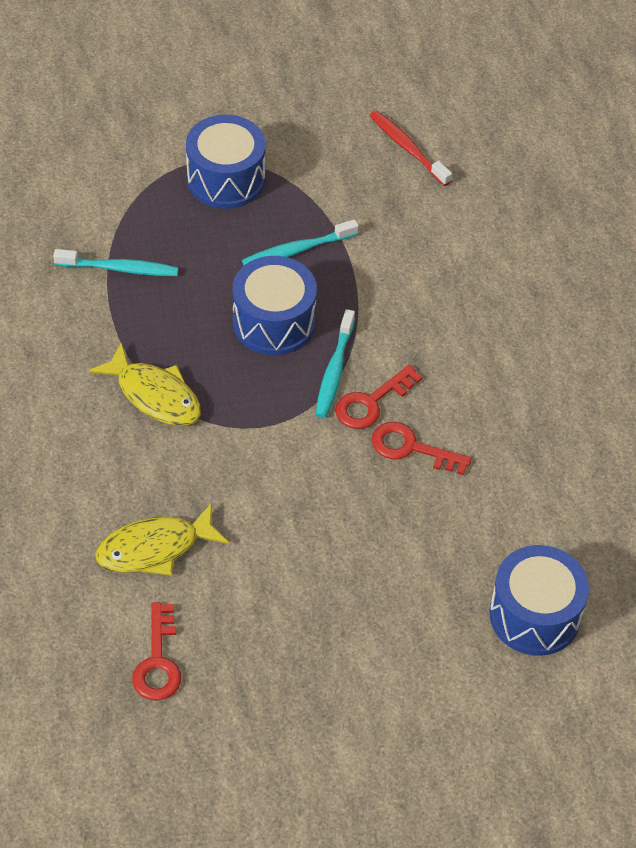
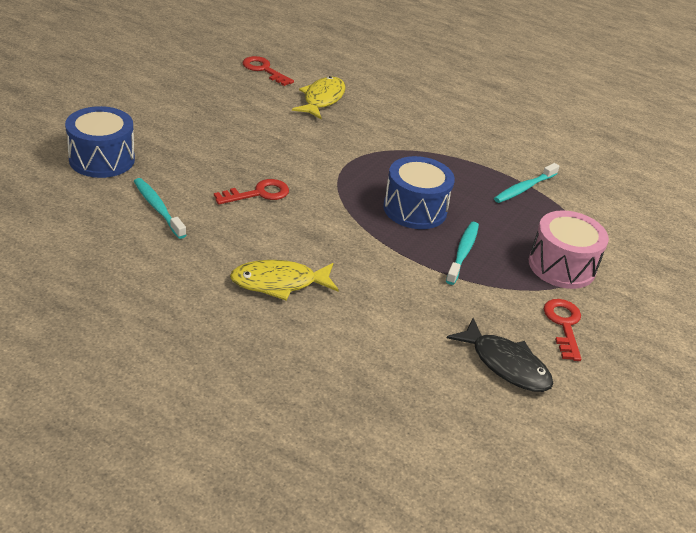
camera: 130 degrees right, 15 degrees down
yellow fish [89,343,201,426] -> yellow fish moved to [230,260,339,300]
blue drum [186,115,266,209] -> pink drum [529,210,609,289]
turquoise toothbrush [316,309,355,418] -> turquoise toothbrush moved to [134,178,186,239]
red key [335,365,422,429] -> red key moved to [544,299,581,361]
red toothbrush [369,110,452,186] -> black fish [447,318,554,392]

